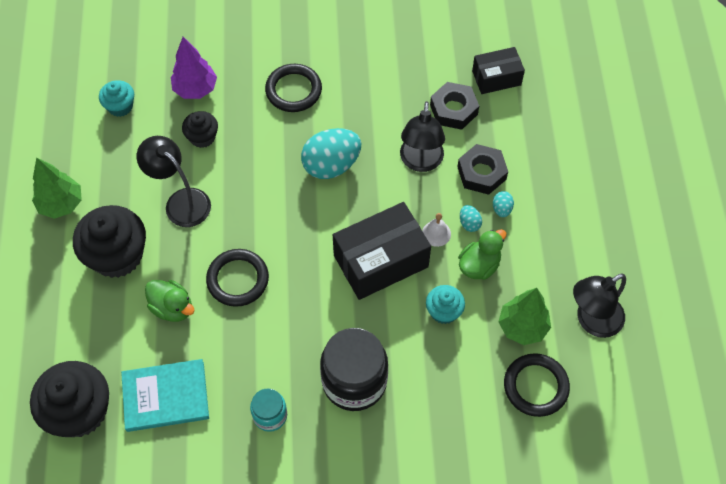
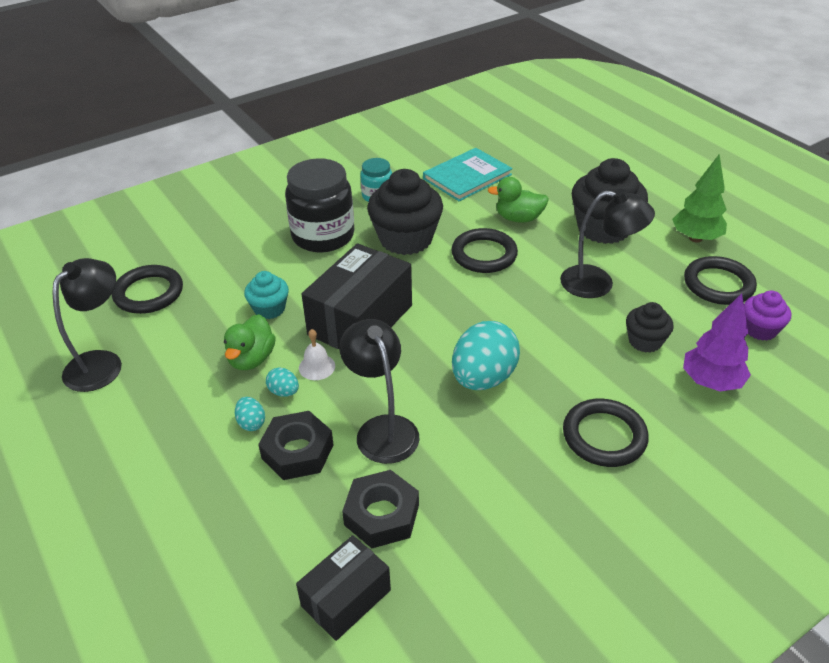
camera: 150 degrees right, 20 degrees down
black cupcake [30,361,109,437] -> black cupcake moved to [367,169,443,255]
turquoise cupcake [99,80,134,117] -> purple cupcake [744,290,791,341]
green tree [498,288,551,345] -> none
none -> black ring [684,256,757,305]

